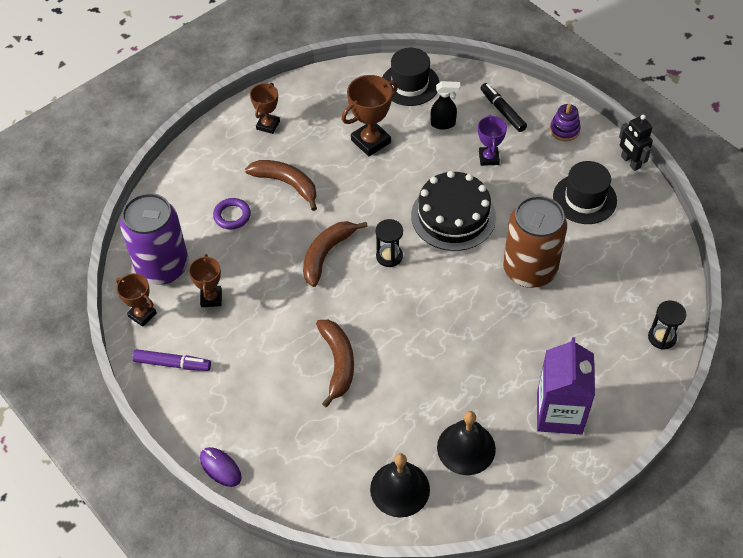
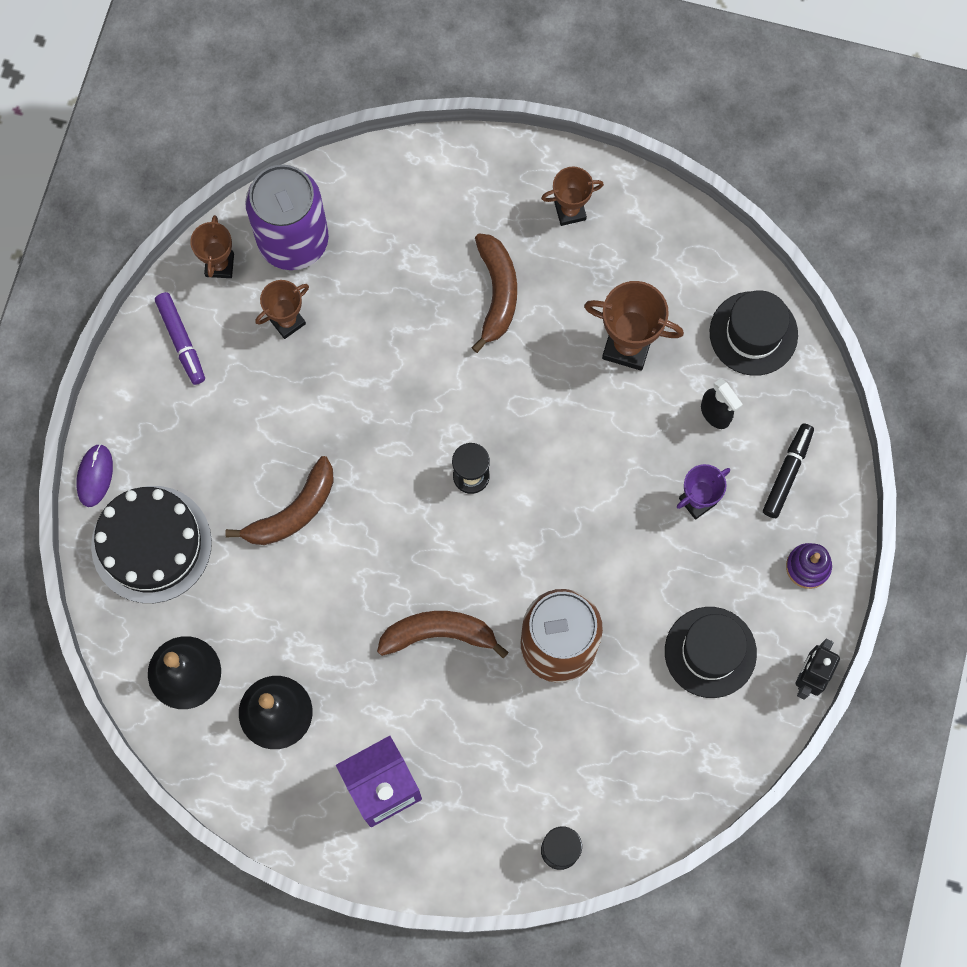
camera: 55 degrees right, 20 degrees up
purple ring [213,198,251,229] -> none
brown banana [303,221,368,287] -> brown banana moved to [377,611,509,658]
black cake [411,171,496,251] -> black cake moved to [91,486,212,603]

